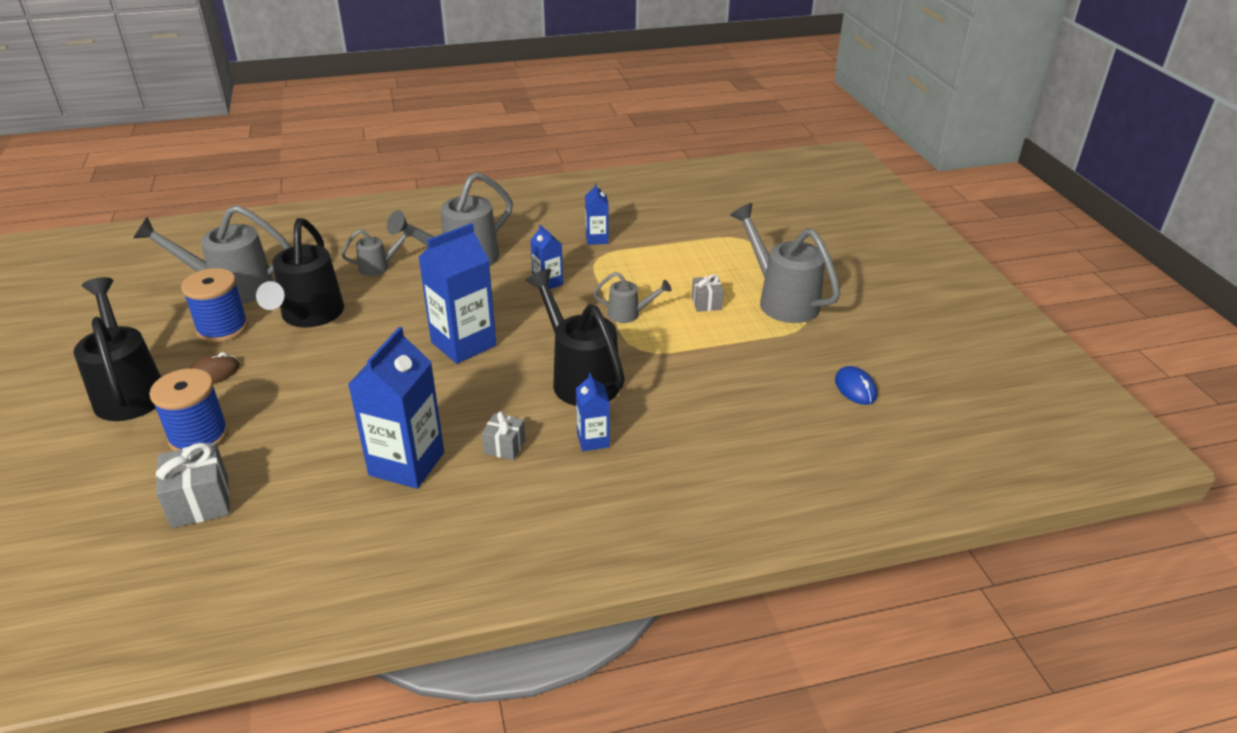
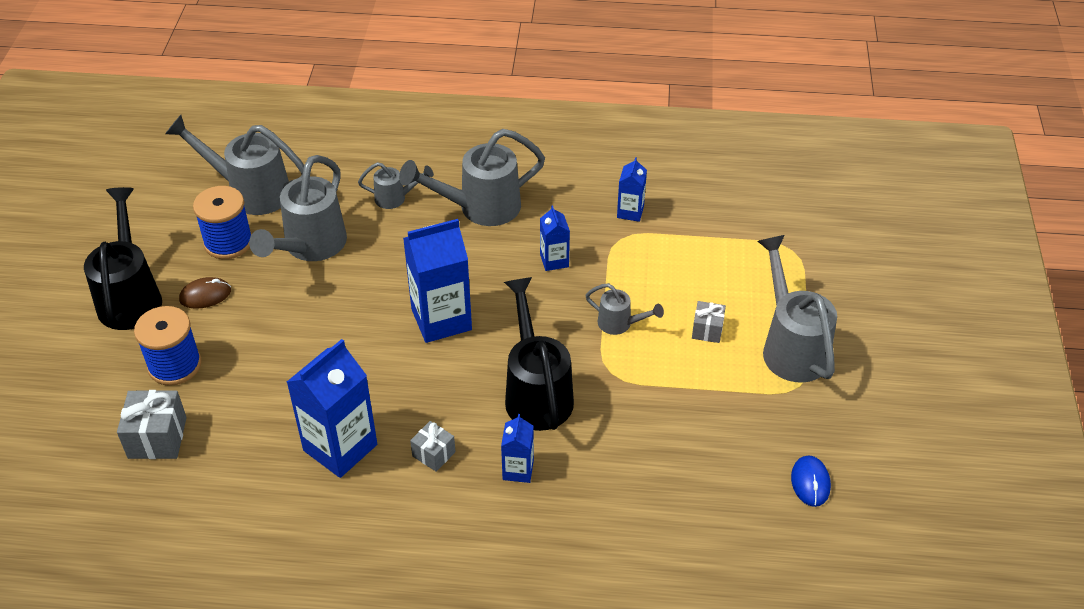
camera: 20 degrees right, 10 degrees up
black watering can [256,218,344,327] -> grey watering can [249,155,347,261]

